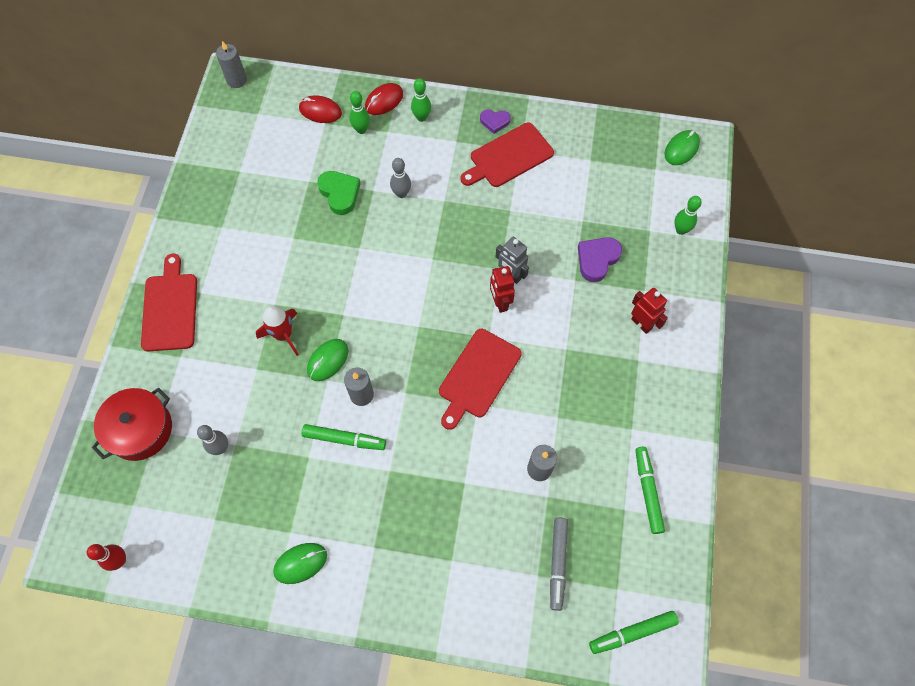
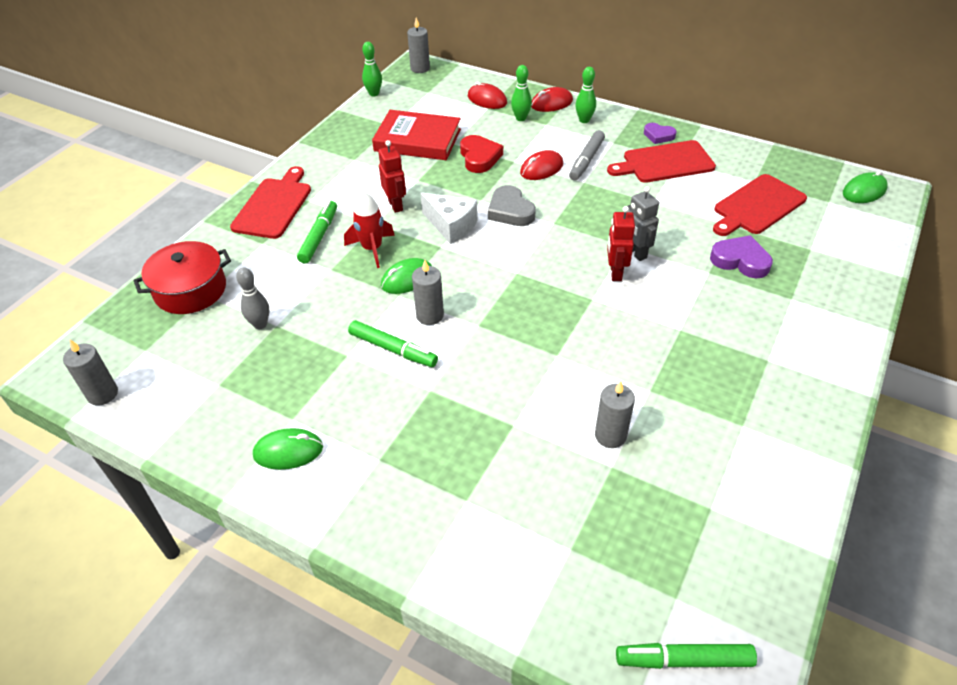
camera: 20 degrees right, 20 degrees down
red bowling pin [87,544,126,571] -> grey candle [63,340,118,405]
green heart [317,171,361,215] -> red heart [460,135,503,173]
grey bowling pin [390,158,411,198] -> red mouse [520,150,563,180]
red cutting board [439,329,522,430] -> red cutting board moved to [713,174,807,236]
grey marker [550,518,568,611] -> grey marker moved to [569,130,605,181]
purple heart [578,237,622,282] -> purple heart turned 60 degrees clockwise [710,235,773,279]
red robot [631,288,668,334] -> red robot moved to [378,140,406,213]
green marker [635,447,665,534] -> green marker moved to [297,201,337,264]
green bowling pin [674,196,702,235] -> green bowling pin moved to [362,42,382,97]
none -> red book [372,110,461,160]
none -> white cheese [420,192,478,244]
none -> grey heart [488,185,536,226]

